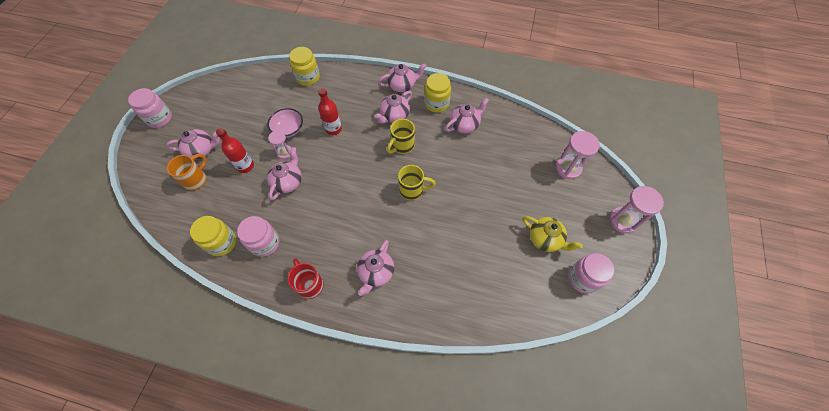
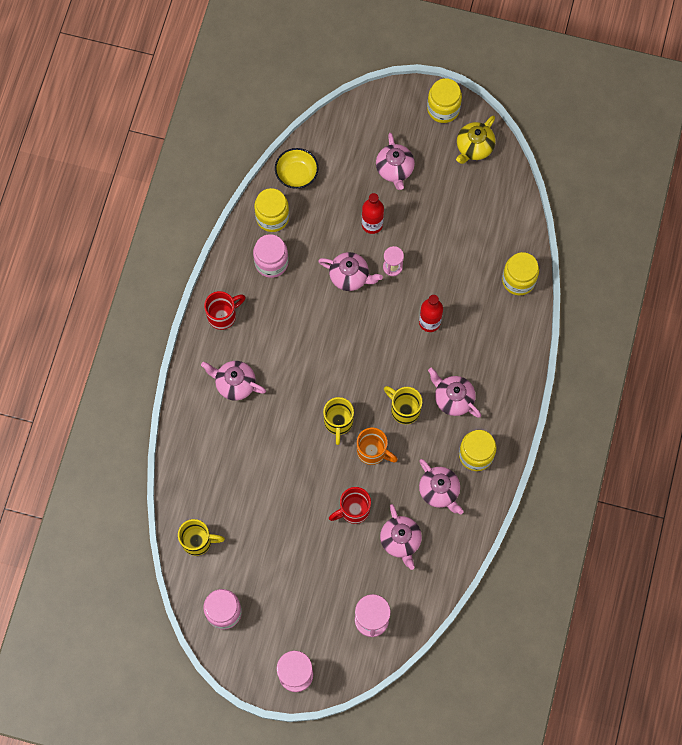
camera: 90 degrees right, 10 degrees up
pink jar [128,88,172,128] -> yellow jar [427,78,462,123]
orange mug [167,154,207,190] -> orange mug moved to [357,428,398,465]
pink bowl [268,108,303,138] -> none
pink teapot [378,63,426,92] -> pink teapot moved to [380,504,422,570]
yellow teapot [523,216,583,252] -> yellow teapot moved to [456,116,495,164]
none -> yellow mug [178,519,225,556]
none -> yellow bowl [275,148,318,189]
none -> red mug [329,487,371,524]

